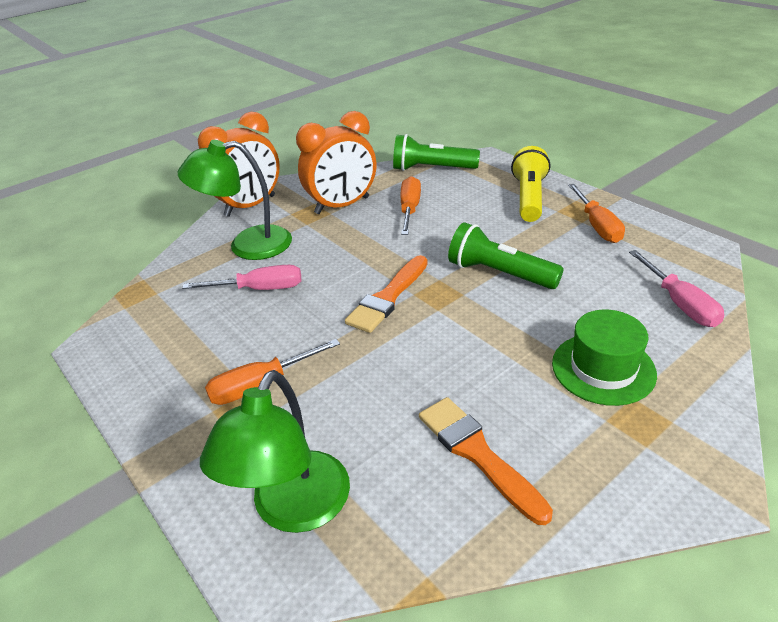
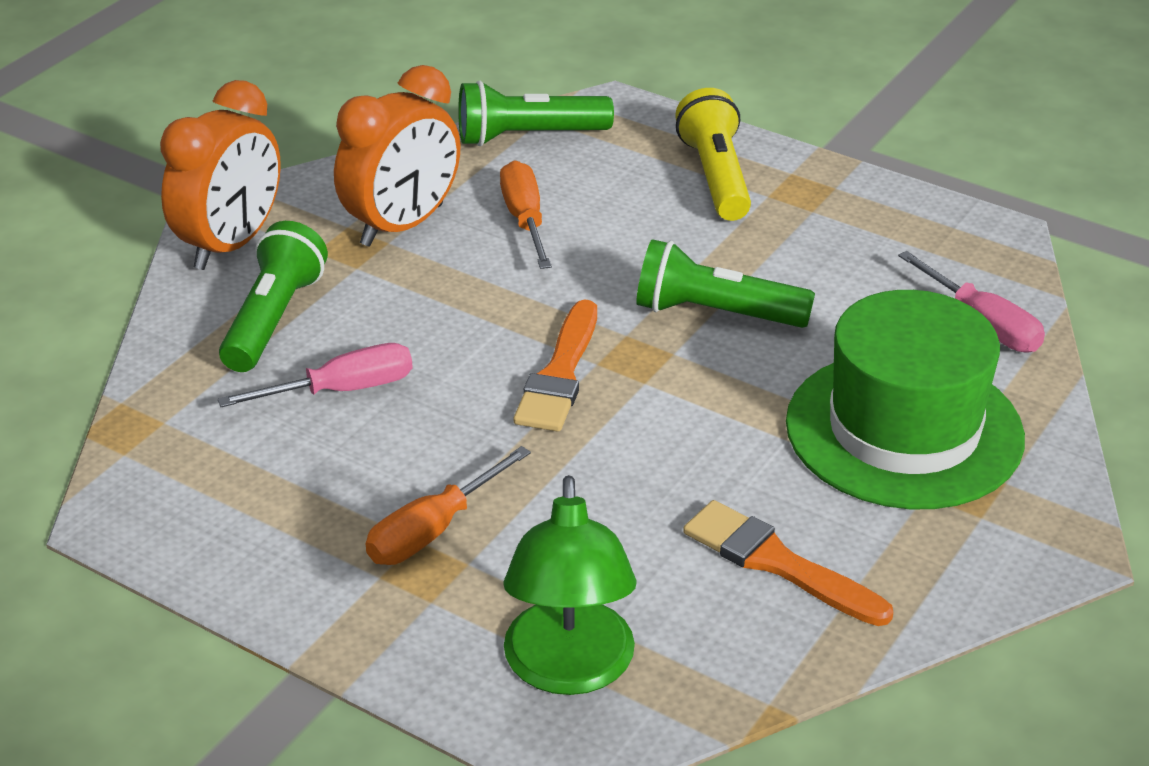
camera: 20 degrees left, 0 degrees up
green lamp [178,140,292,260] -> green flashlight [219,221,328,372]
green hat [552,310,657,406] -> green hat [786,290,1025,509], size x1.68
orange screwdriver [568,184,625,243] -> none

